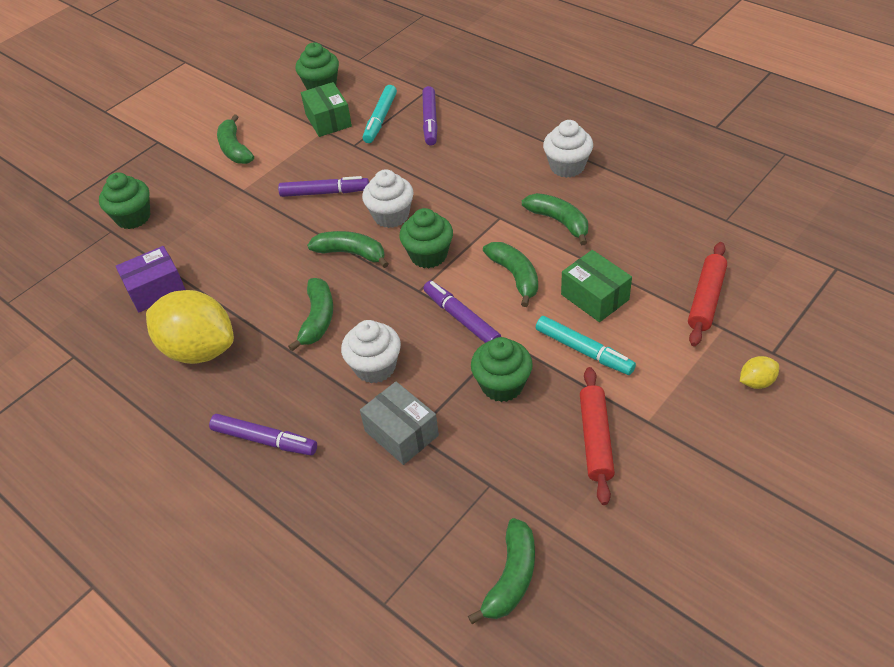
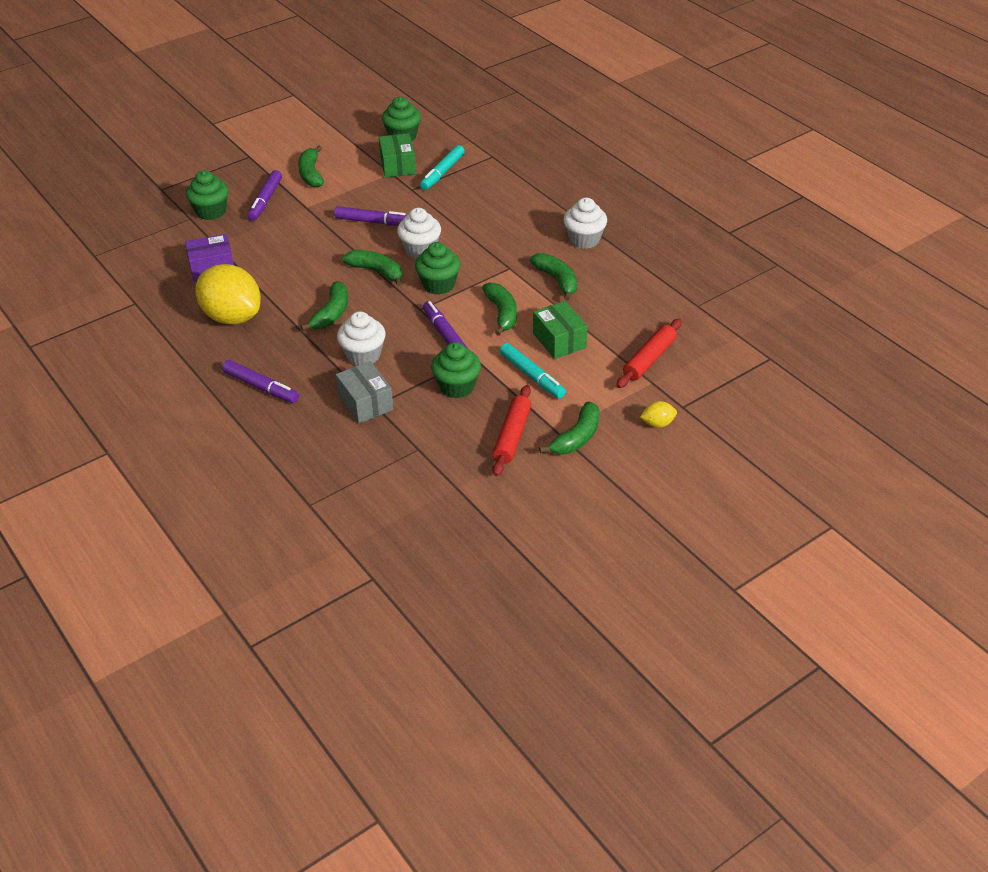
camera: 10 degrees right, 5 degrees down
purple marker [422,86,438,146] -> purple marker moved to [247,170,282,221]
green banana [468,518,535,624] -> green banana moved to [539,401,600,454]

